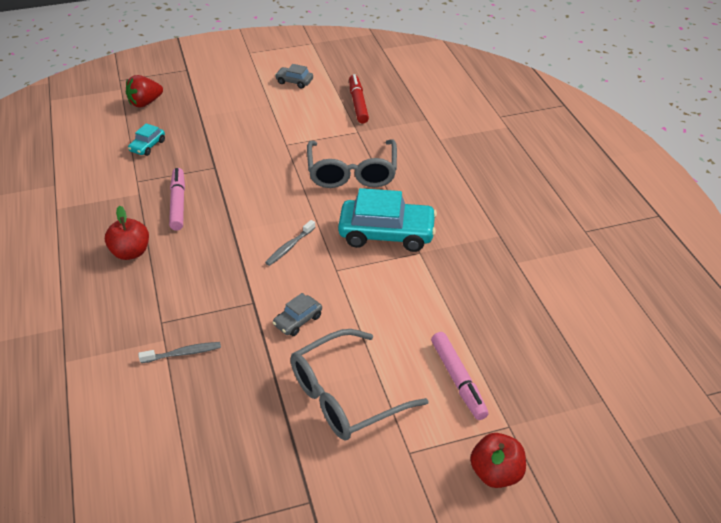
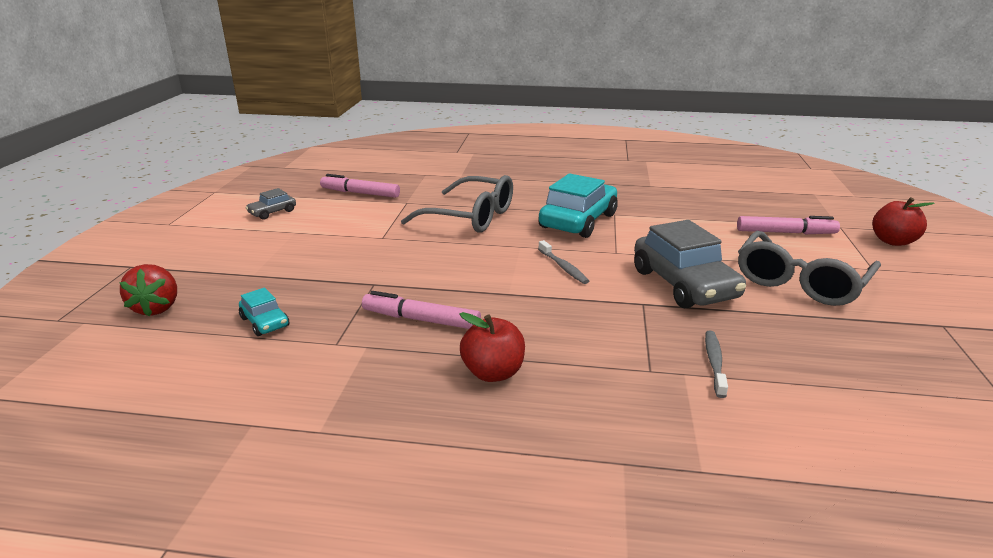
camera: 65 degrees left, 15 degrees down
grey car [273,293,322,336] -> grey car [634,220,746,308], size x2.10
grey glasses [290,329,429,441] -> grey glasses turned 45 degrees clockwise [738,231,881,306]
red marker [349,74,369,124] -> pink marker [320,174,400,198]

